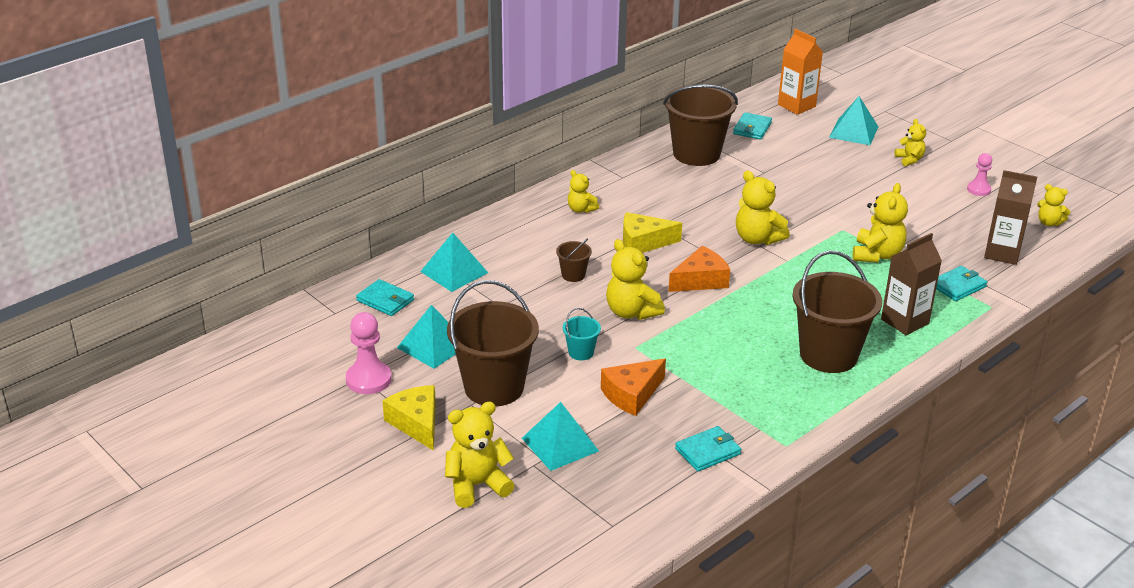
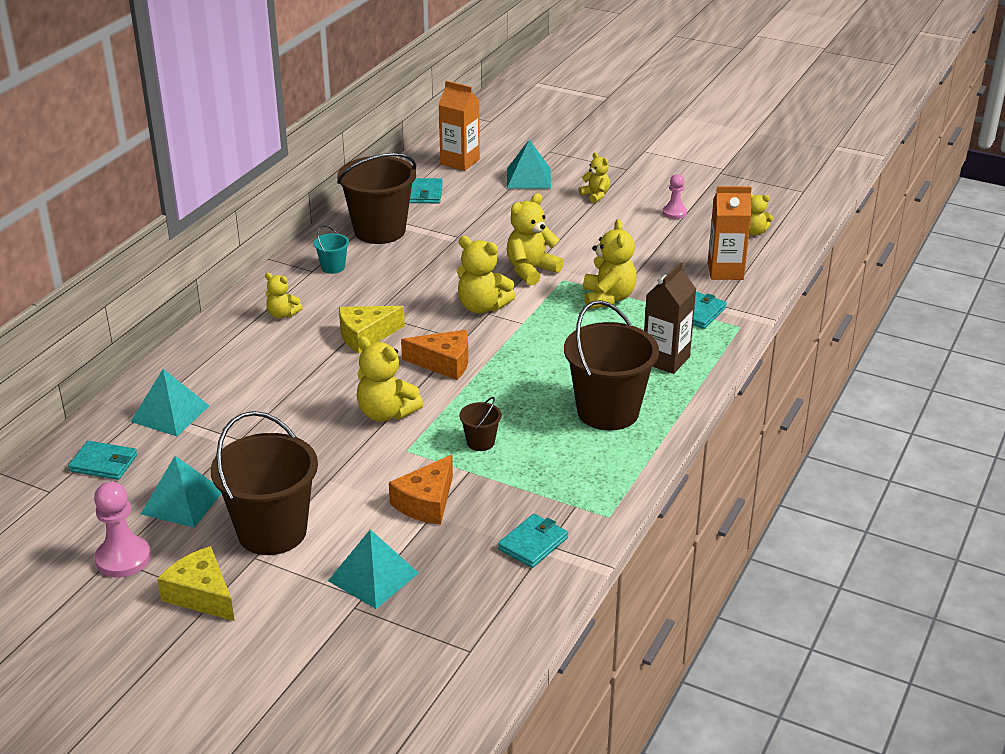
camera: 20 degrees left, 0 degrees up
yellow teddy bear [445,402,515,508] -> yellow teddy bear moved to [507,193,564,286]
brown bucket [556,238,592,282] -> brown bucket moved to [459,397,502,451]
turquoise bucket [563,308,601,360] -> turquoise bucket moved to [314,225,349,274]
orange cheese [668,246,730,292] -> orange cheese turned 60 degrees clockwise [401,330,468,380]
brown carton [984,170,1037,265] -> orange carton [708,186,752,280]

